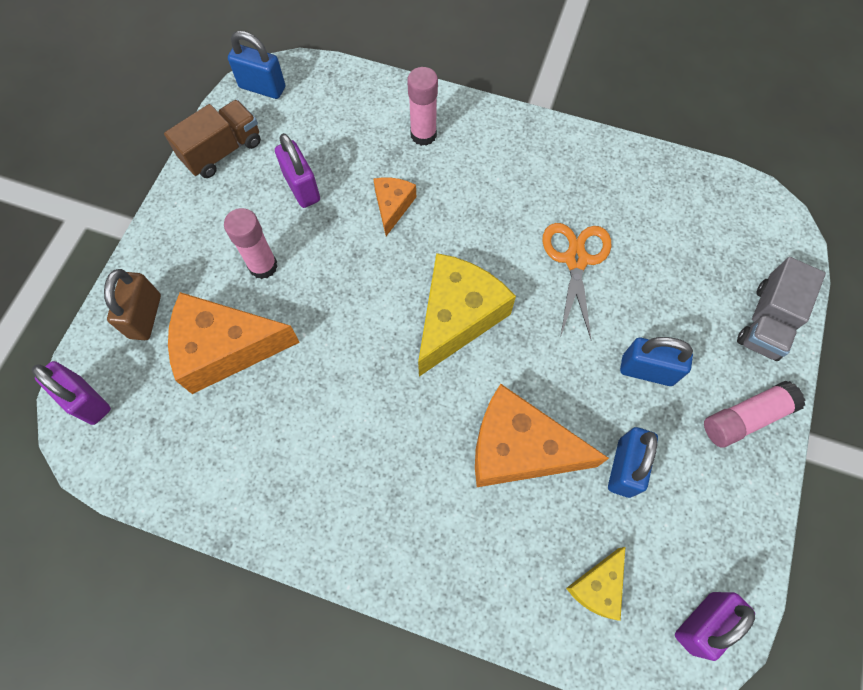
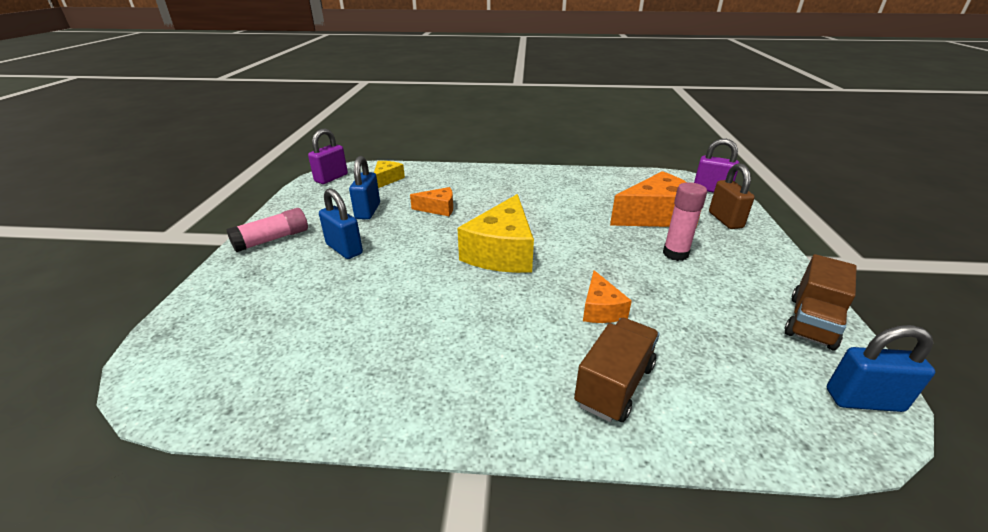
camera: 165 degrees right, 35 degrees down
purple padlock [275,133,320,208] -> none
pink glue stick [407,67,438,146] -> brown truck [574,318,659,422]
orange cheese [475,384,609,487] -> orange cheese [410,187,453,216], size x0.52
orange scissors [542,223,611,339] -> none
blue padlock [620,337,693,386] -> blue padlock turned 45 degrees clockwise [319,188,363,259]
grey truck [737,257,826,361] -> none

